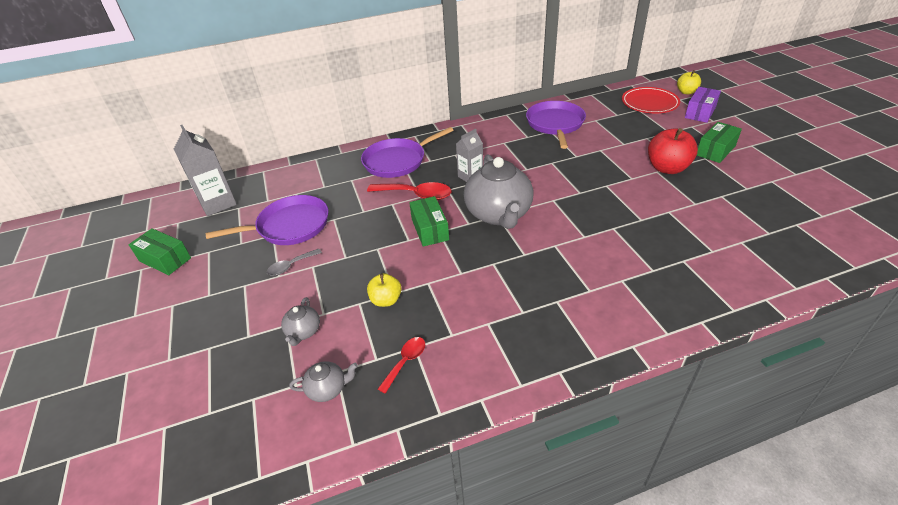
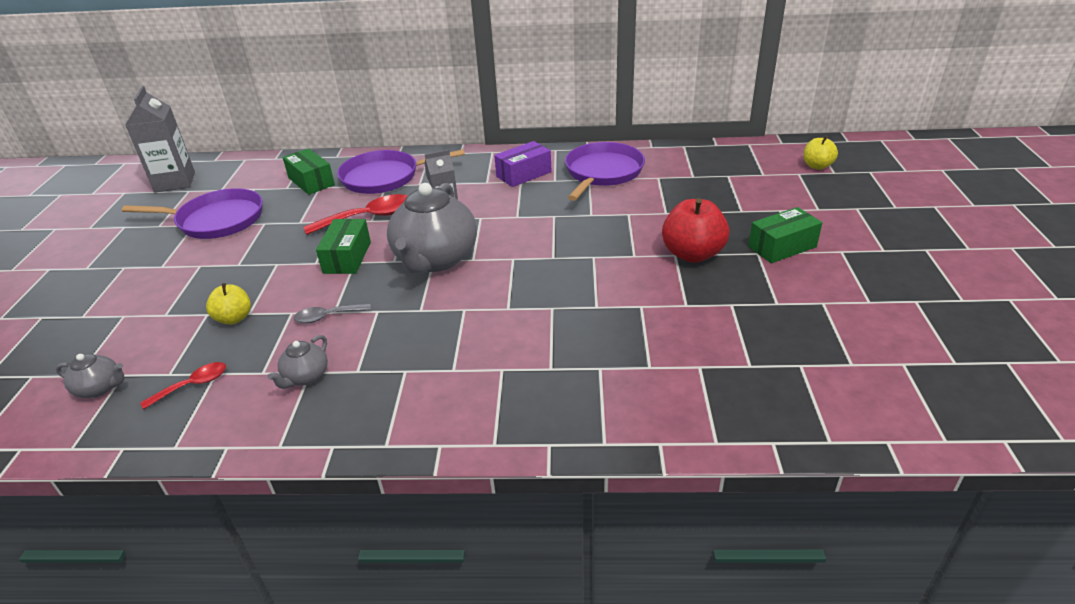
camera: 20 degrees right, 5 degrees down
green box [129,228,191,275] -> green box moved to [283,148,335,195]
grey spoon [267,249,322,276] -> grey spoon moved to [293,303,371,323]
grey teapot [281,297,320,346] -> grey teapot moved to [267,335,328,389]
red spoon [367,182,451,200] -> red spoon turned 60 degrees counterclockwise [303,194,408,235]
red plate [622,87,680,113] -> none
purple box [685,87,721,123] -> purple box moved to [494,141,552,187]

